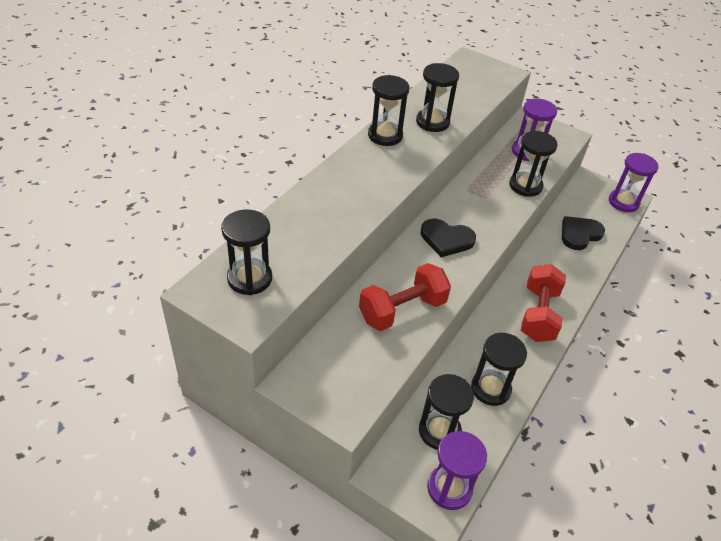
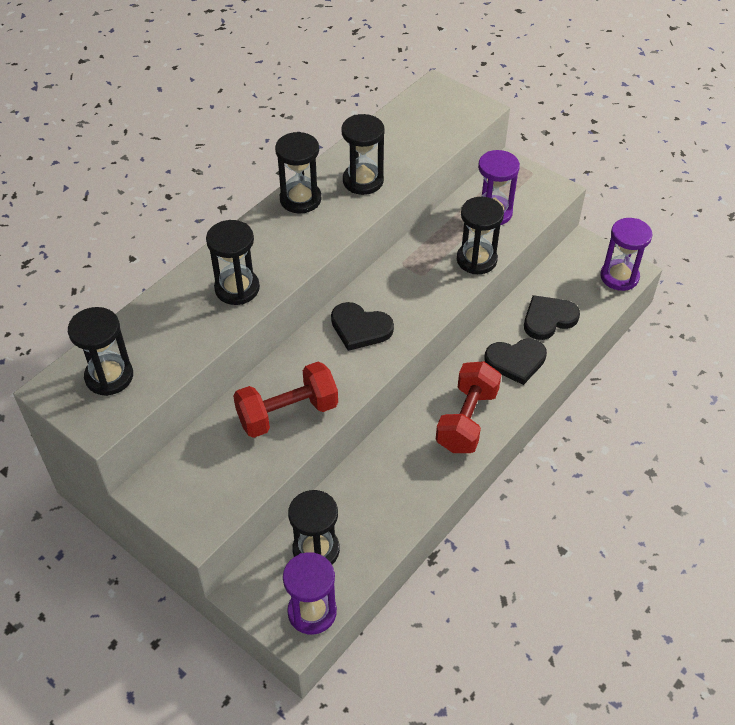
camera: 10 degrees right, 5 degrees up
black hourglass [471,333,527,406] -> black hourglass moved to [206,220,260,305]
none -> black heart [484,338,547,385]

